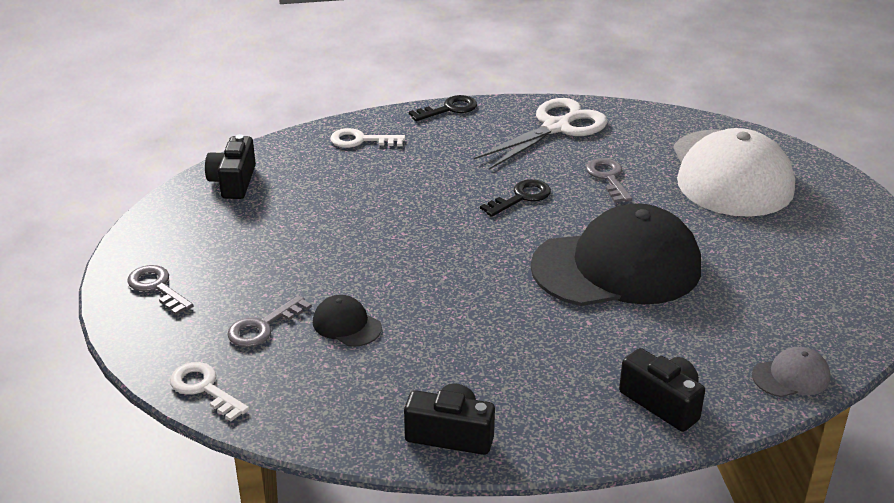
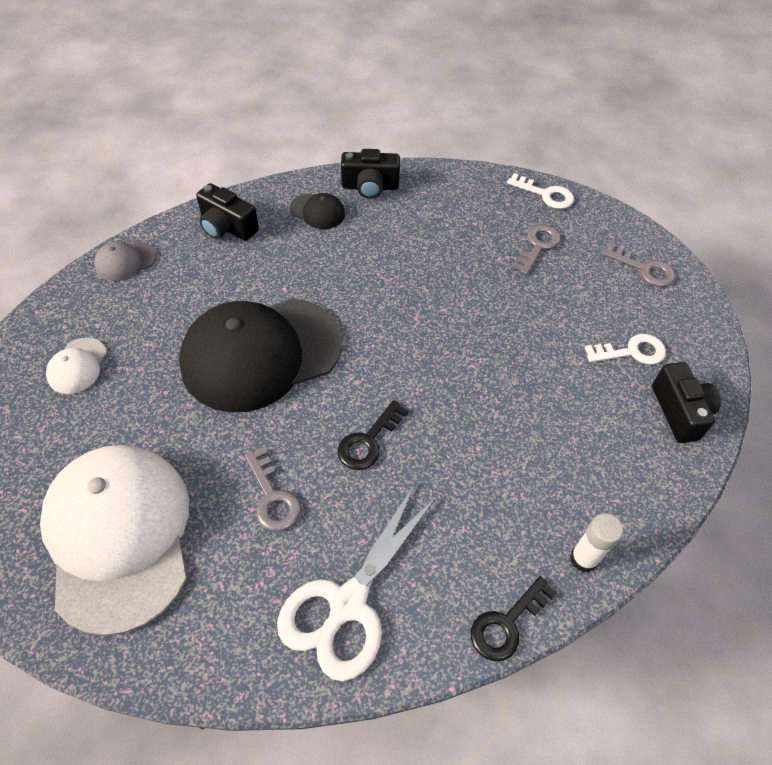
camera: 165 degrees right, 20 degrees up
black cap [313,295,382,347] -> black cap moved to [290,193,345,229]
white key [330,128,405,148] -> white key moved to [585,334,666,365]
none -> white cap [46,337,107,394]
none -> white glue stick [570,513,623,572]

